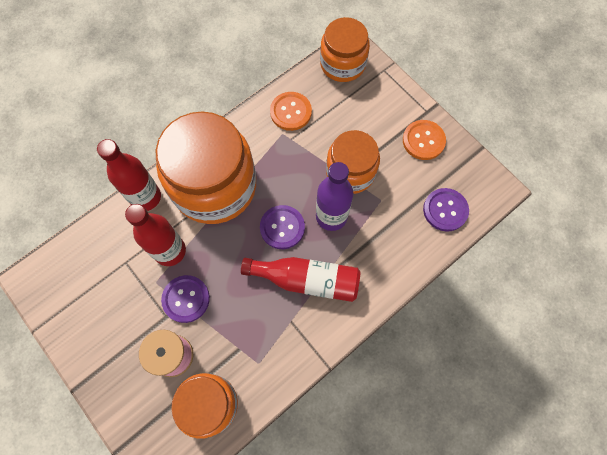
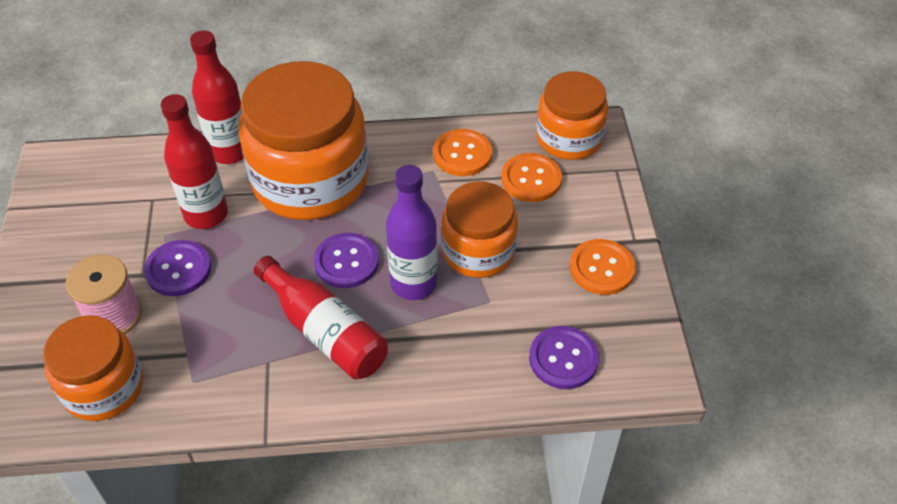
camera: 35 degrees right, 20 degrees down
none -> orange button [501,153,562,202]

